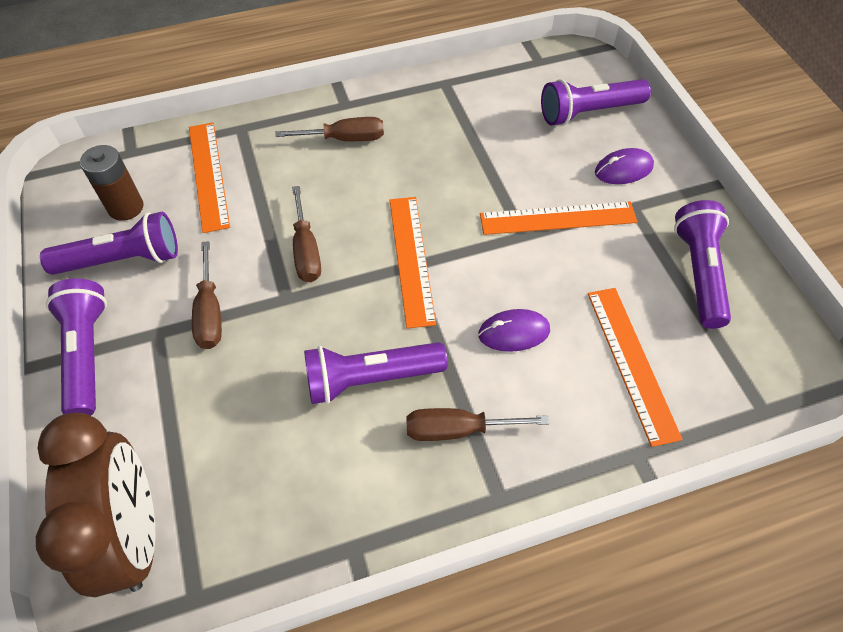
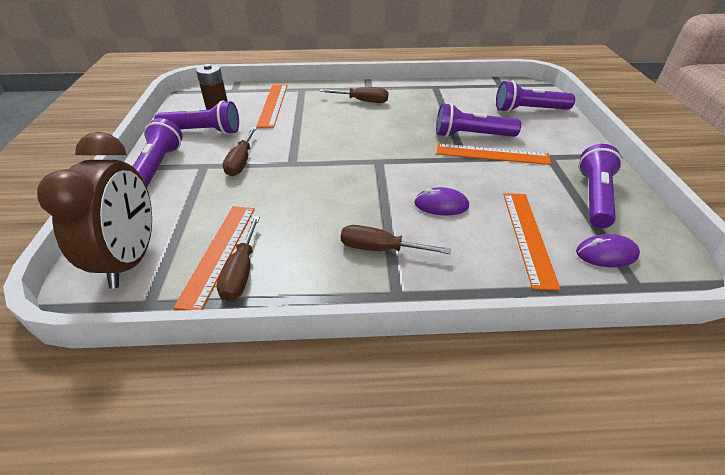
camera: 15 degrees right, 15 degrees down
brown screwdriver [292,186,321,282] -> brown screwdriver moved to [217,216,260,301]
purple flashlight [304,342,448,404] -> purple flashlight moved to [436,103,521,137]
orange ruler [390,197,436,329] -> orange ruler moved to [173,206,255,310]
purple mouse [595,148,654,184] -> purple mouse moved to [576,234,640,267]

